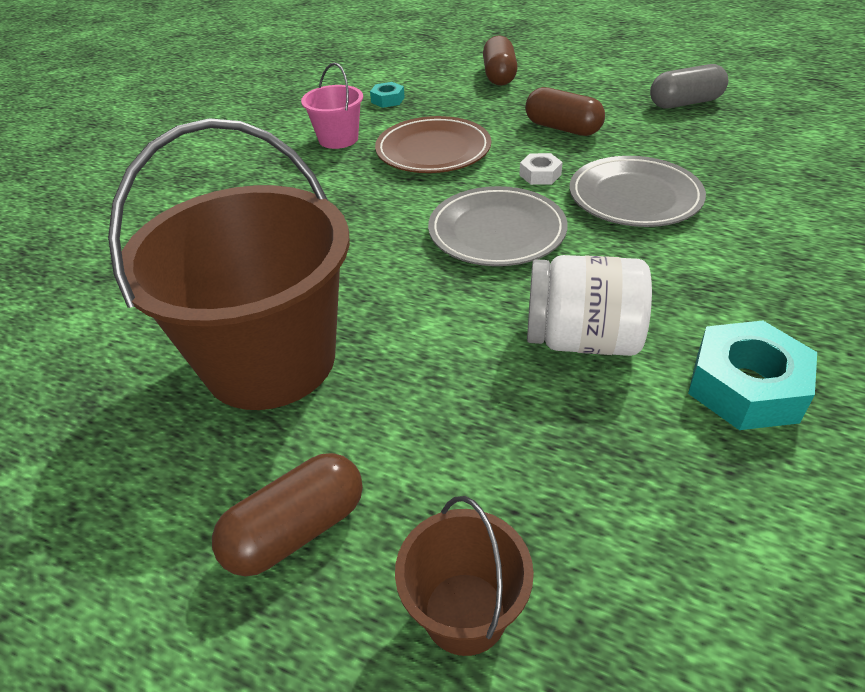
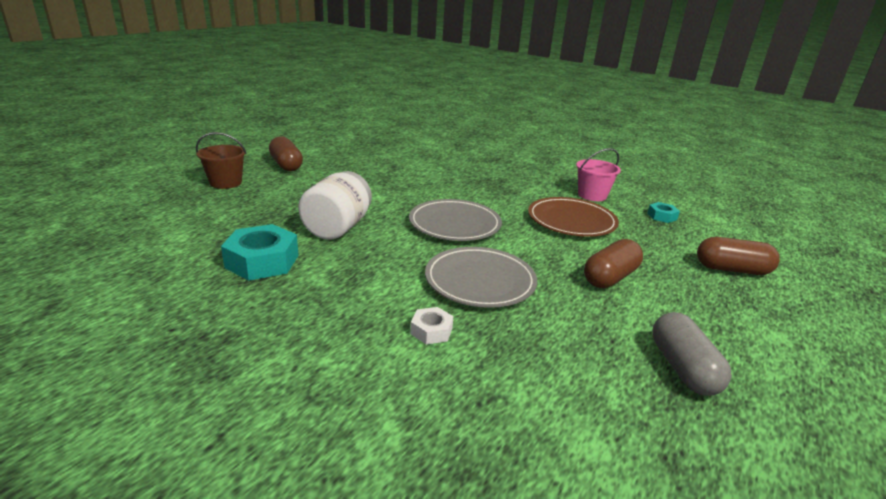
camera: 95 degrees right, 15 degrees down
brown bucket [108,118,350,410] -> none
white nut [519,153,563,185] -> white nut moved to [410,307,453,345]

